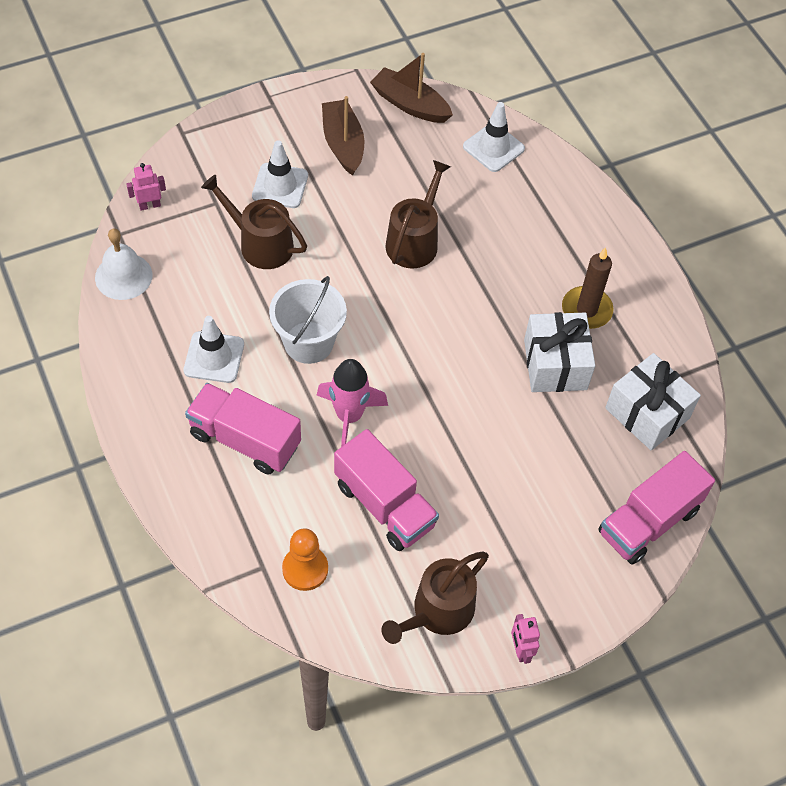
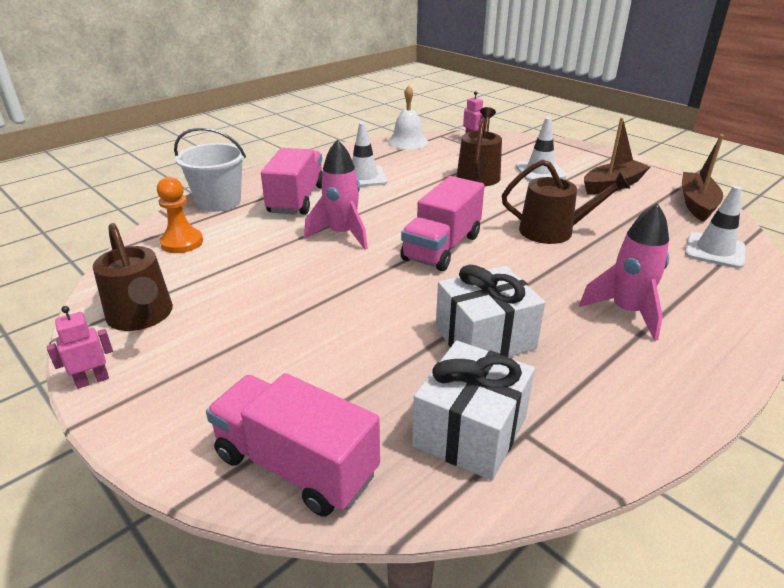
camera: 75 degrees right, 25 degrees down
white bucket [269,276,347,364] -> white bucket moved to [174,127,246,212]
pink truck [334,429,439,551] -> pink truck moved to [400,176,485,271]
brown watering can [382,552,489,644] -> brown watering can turned 150 degrees counterclockwise [93,223,173,331]
brown candle [562,247,614,329] -> none
none -> pink rocket [579,203,669,341]

